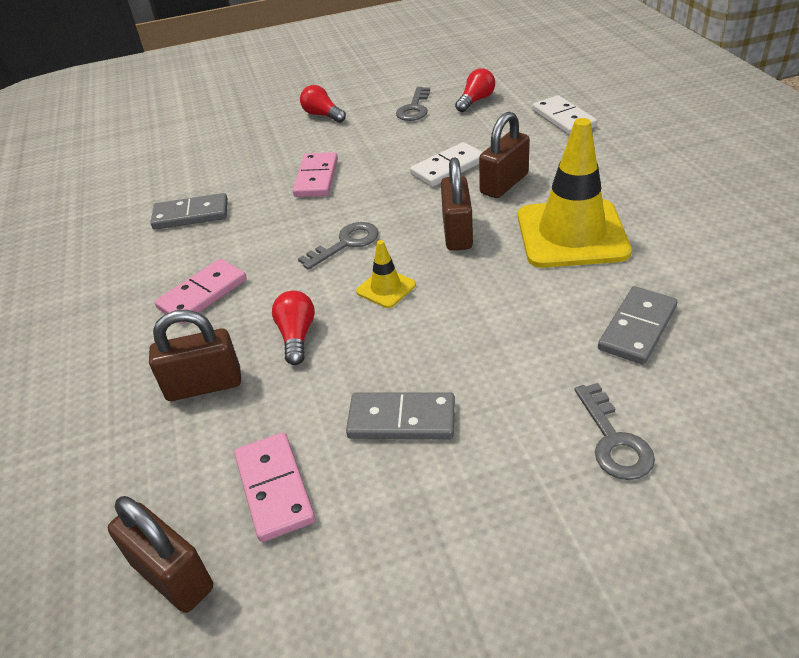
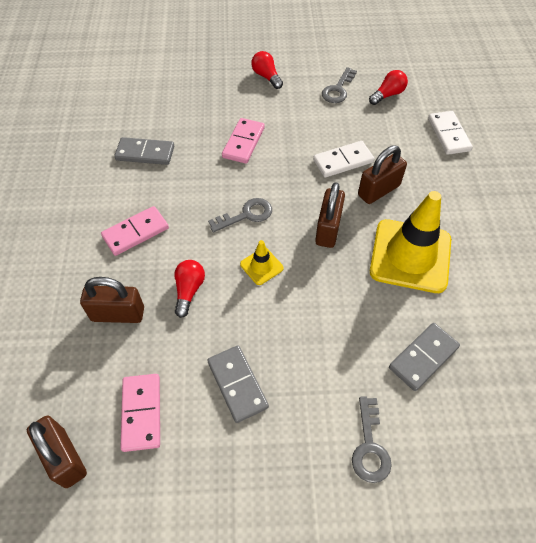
camera: 10 degrees right, 15 degrees up
grey domino [346,392,455,439] -> grey domino turned 45 degrees clockwise [207,345,269,423]

